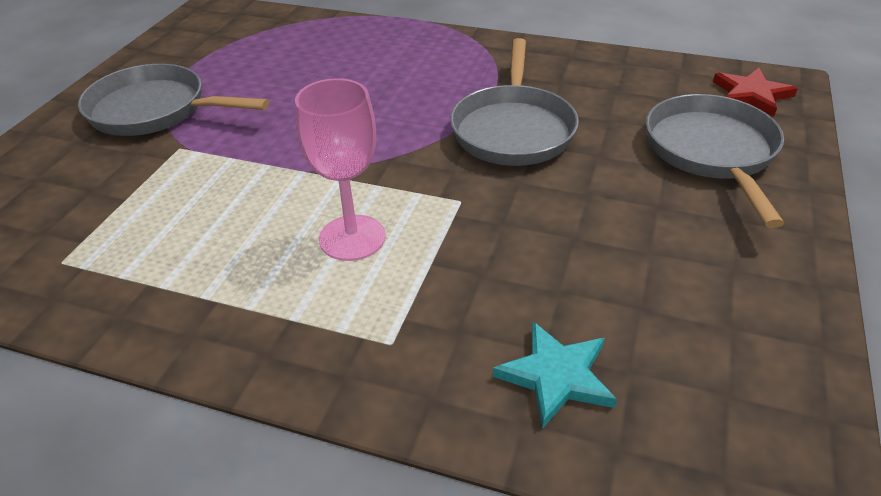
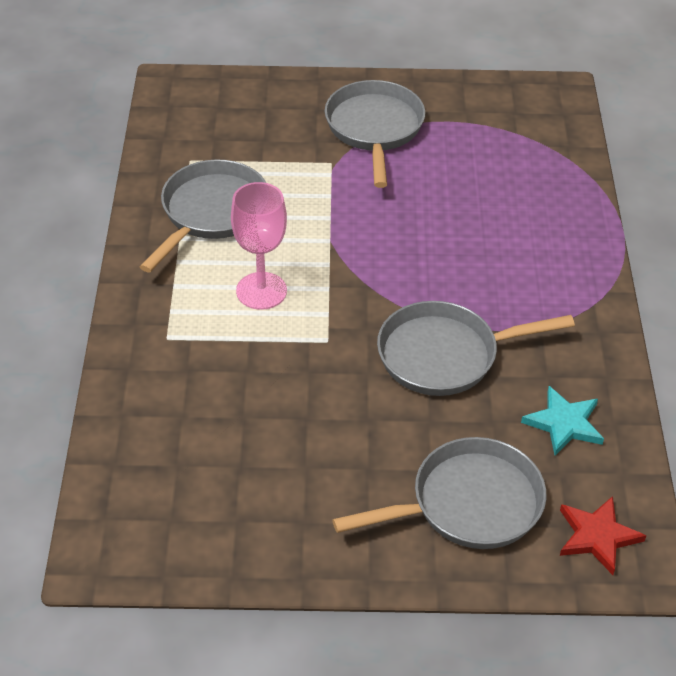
camera: 70 degrees right, 5 degrees up
turquoise star [493,322,617,429] -> turquoise star moved to [521,386,604,456]
none -> grey pan [139,159,266,273]

